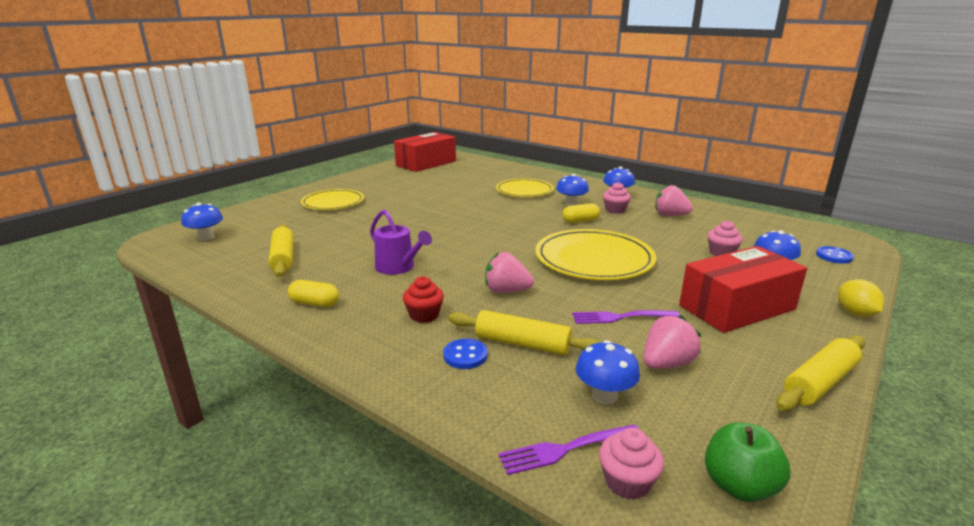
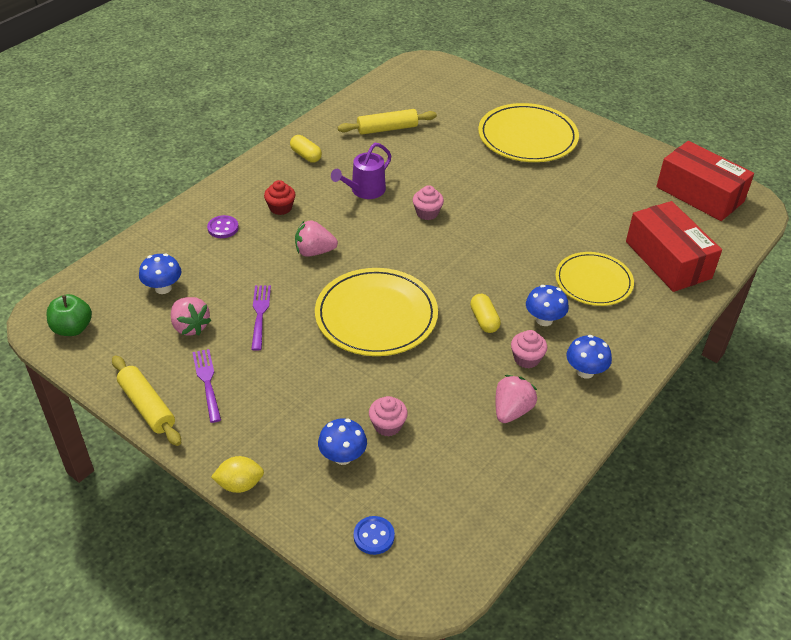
camera: 90 degrees right, 20 degrees up
blue mushroom [181,203,223,241] -> none
yellow capsule [288,280,339,307] -> yellow capsule turned 60 degrees counterclockwise [290,135,322,162]
yellow plate [301,189,364,210] -> yellow plate [478,103,579,162], size x1.51
blue button [443,339,488,369] -> purple button [207,215,239,238]
yellow rolling pin [449,310,601,355] -> none
pink strawberry [485,252,534,293] -> pink strawberry turned 105 degrees counterclockwise [295,220,338,257]
purple fork [498,424,640,475] -> purple fork moved to [192,349,221,423]
pink cupcake [599,428,664,500] -> pink cupcake moved to [413,185,444,220]
red box [679,246,807,333] -> red box moved to [626,201,722,292]

